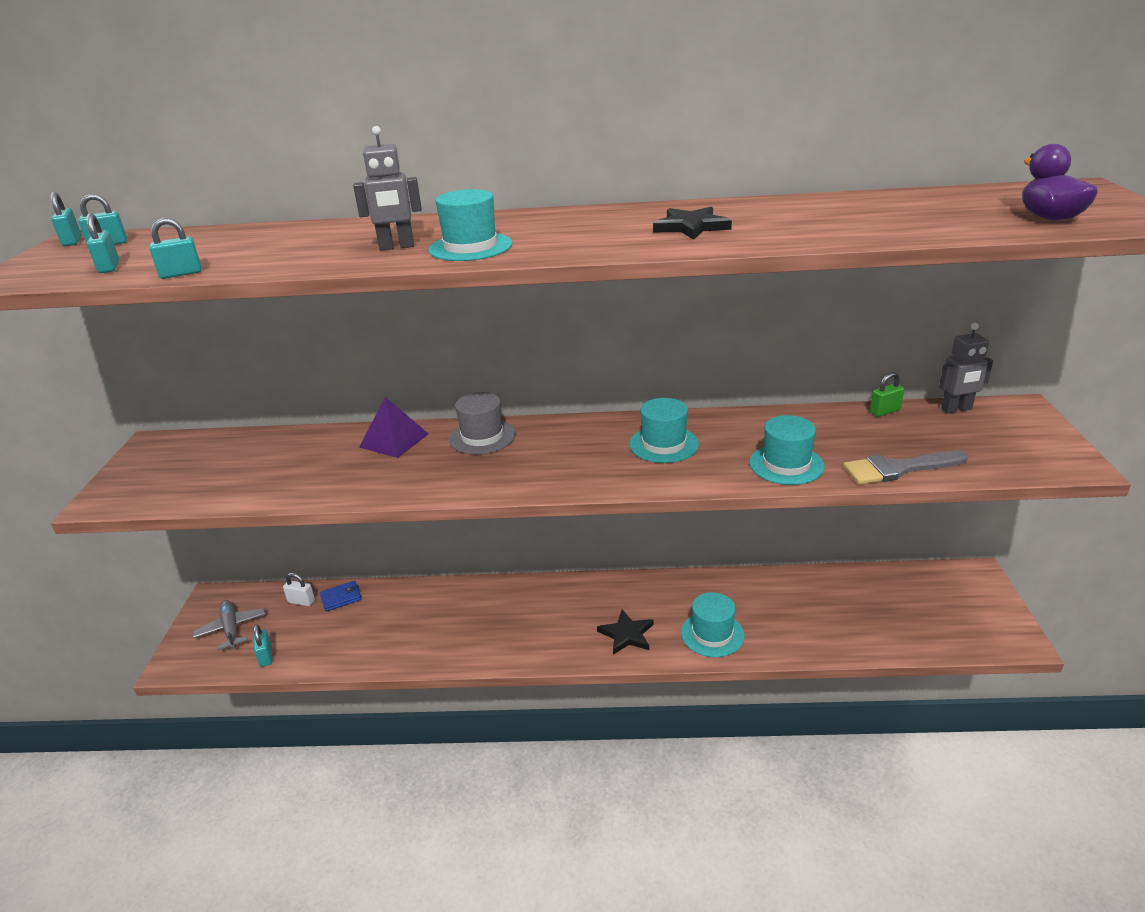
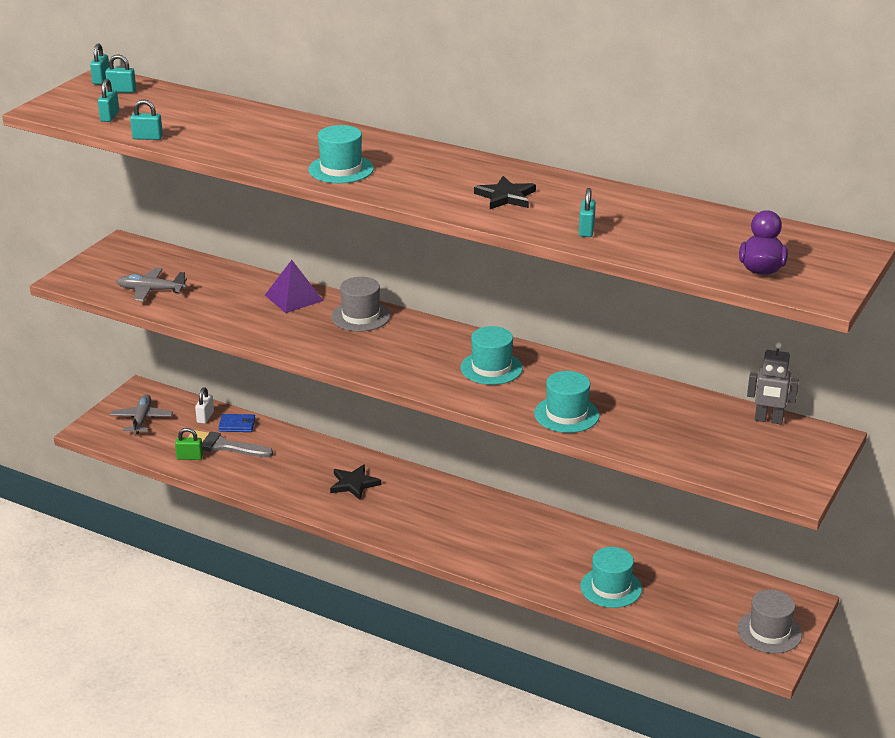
camera: 25 degrees right, 0 degrees up
turquoise padlock [254,624,272,667] -> turquoise padlock moved to [579,188,596,237]
white padlock [283,573,315,606] -> white padlock turned 60 degrees clockwise [195,387,214,424]
grey robot [353,126,422,251] -> none
black star [597,610,654,655] -> black star moved to [330,464,381,500]
turquoise hat [681,592,745,657] -> turquoise hat moved to [580,547,642,608]
grey brush [843,451,968,485] -> grey brush moved to [188,430,273,457]
green padlock [870,372,904,417] -> green padlock moved to [175,428,203,460]
none -> grey plane [116,268,187,302]
none -> grey hat [737,589,802,653]

